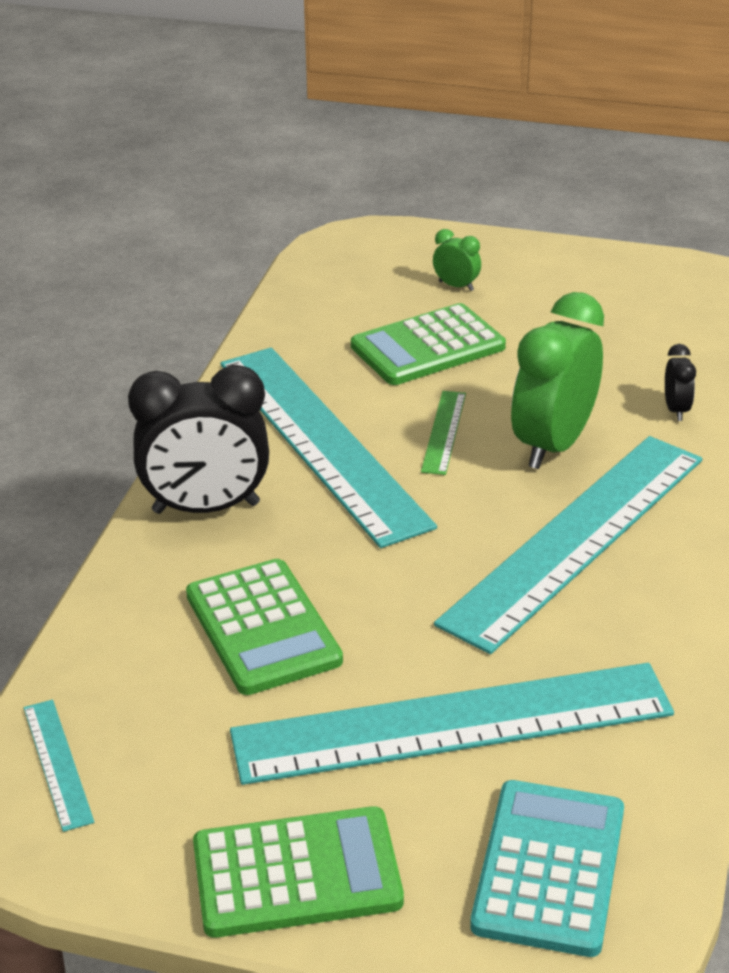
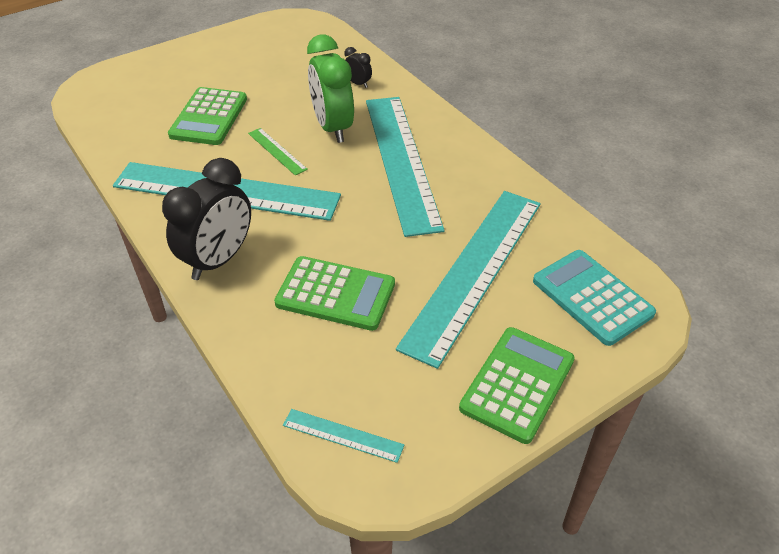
camera: 50 degrees left, 10 degrees up
green clock [433,229,481,291] -> none

